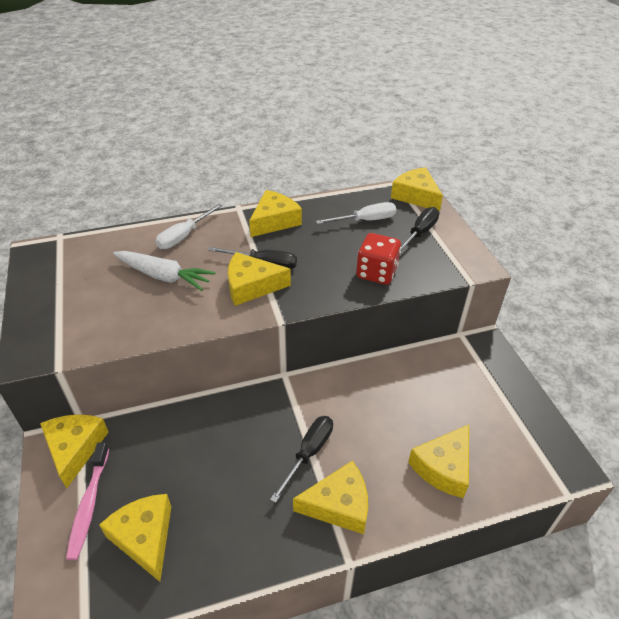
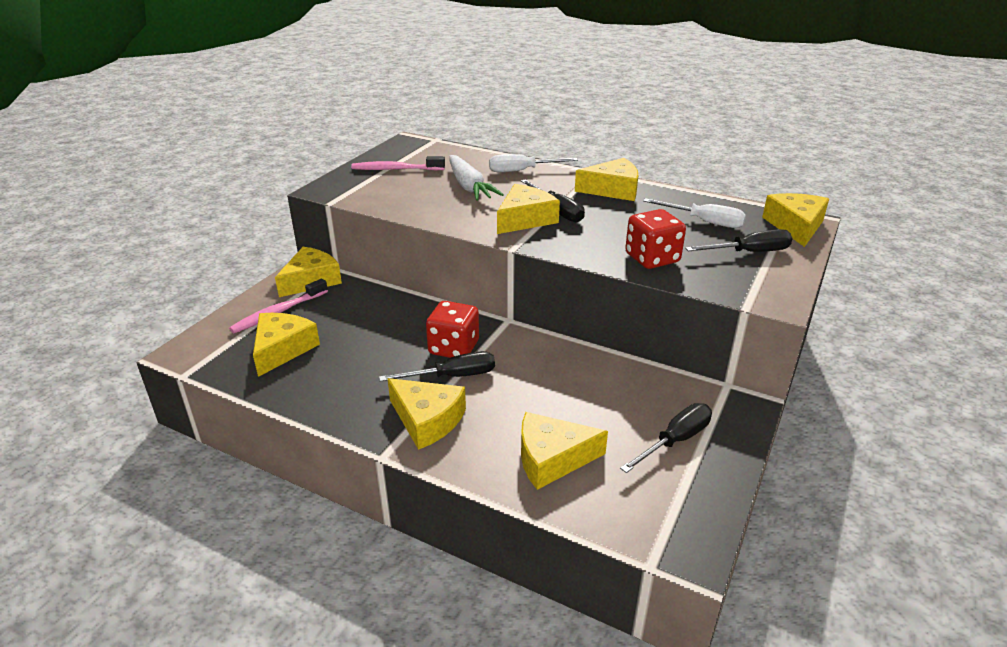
camera: 45 degrees right, 10 degrees down
yellow cheese [228,252,291,306] -> yellow cheese turned 90 degrees clockwise [497,184,560,234]
none -> pink toothbrush [351,156,445,170]
none -> red dice [426,301,479,358]
none -> black screwdriver [620,403,712,473]

